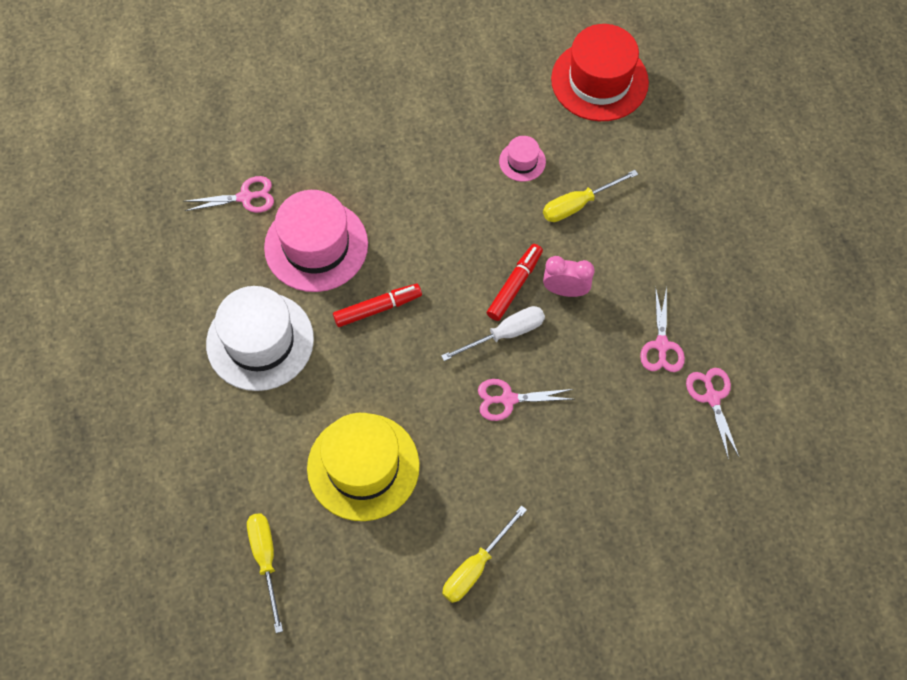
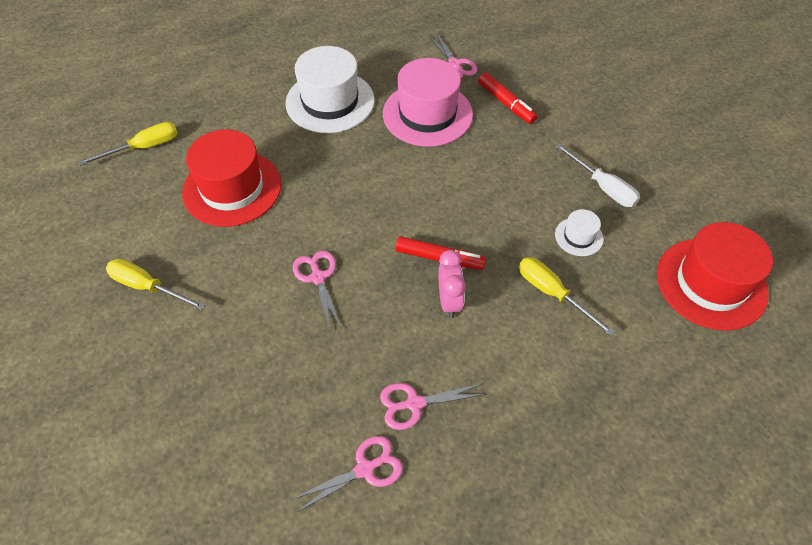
camera: 75 degrees right, 10 degrees down
yellow hat [307,413,420,521] -> red hat [182,129,281,227]
red marker [333,284,422,327] -> red marker moved to [478,72,537,124]
white screwdriver [441,306,545,361] -> white screwdriver moved to [555,144,640,207]
pink hat [499,136,546,182] -> white hat [555,209,604,256]

